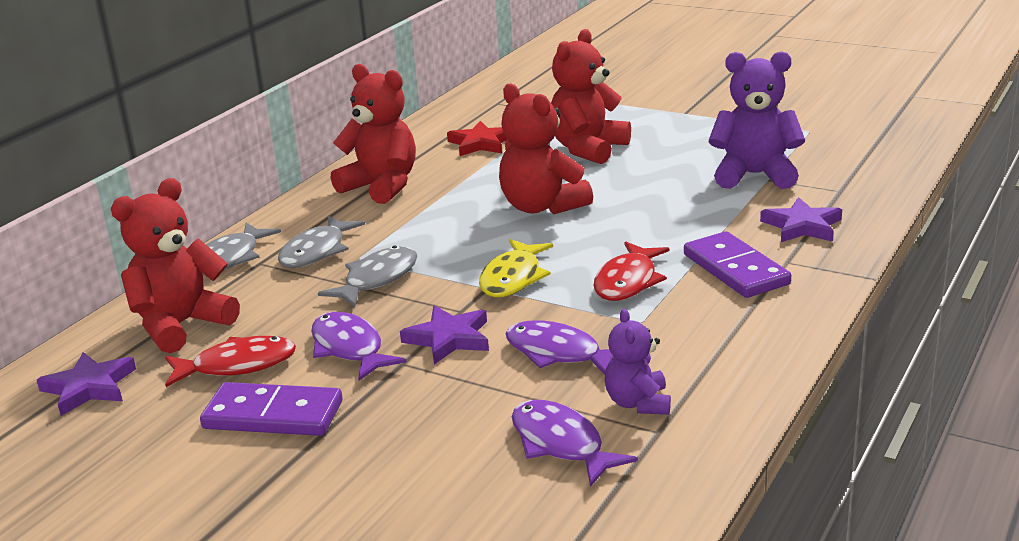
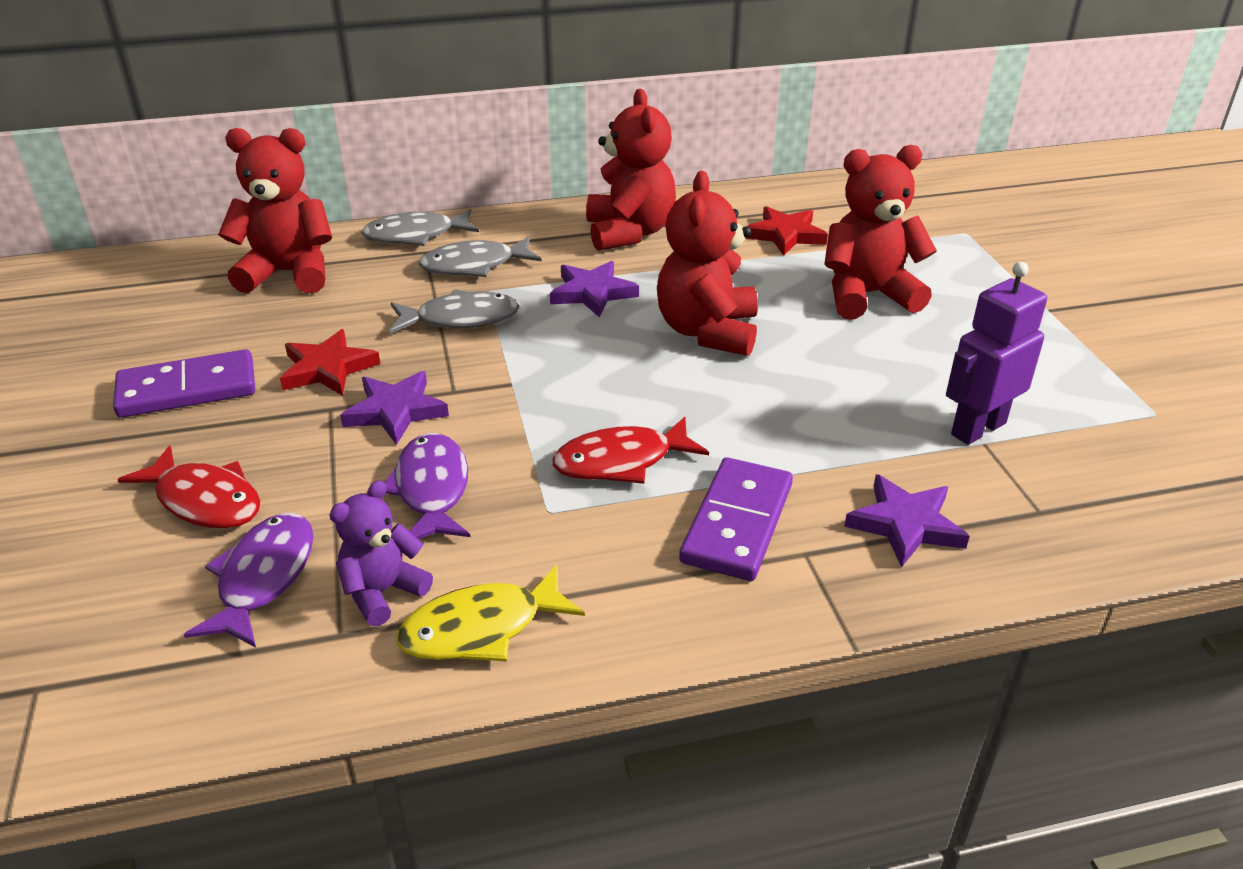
camera: 45 degrees right, 10 degrees up
purple star [37,352,136,416] -> purple star moved to [550,261,639,318]
red fish [165,336,296,387] -> red fish moved to [117,445,260,529]
purple domino [200,382,343,436] -> purple domino turned 75 degrees counterclockwise [113,349,255,418]
purple fish [311,312,406,380] -> red star [280,329,380,396]
yellow fish [479,239,553,297] -> yellow fish moved to [396,565,585,661]
purple teddy bear [709,51,805,189] -> purple robot [946,262,1047,445]

